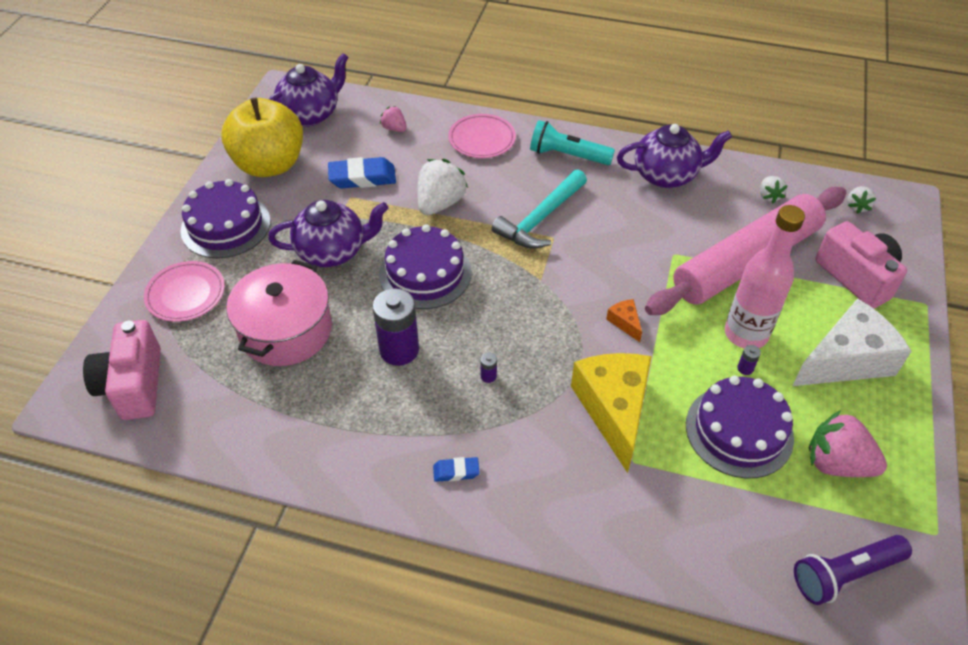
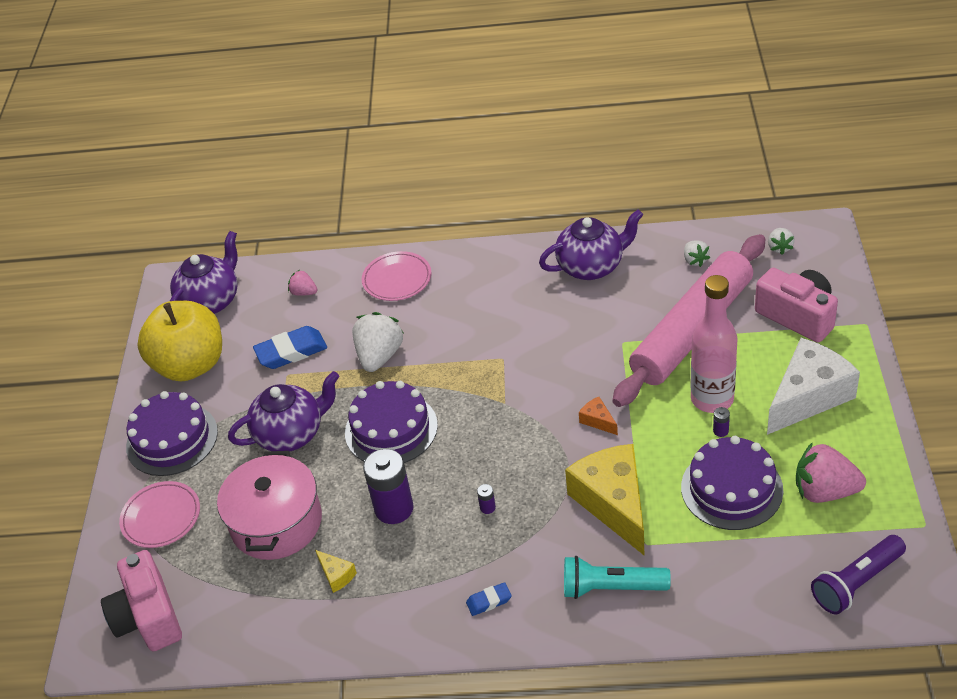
camera: 10 degrees left, 5 degrees down
turquoise hammer [492,170,587,249] -> none
turquoise flashlight [530,120,615,165] -> turquoise flashlight moved to [564,556,671,599]
none -> yellow cheese [315,550,357,593]

